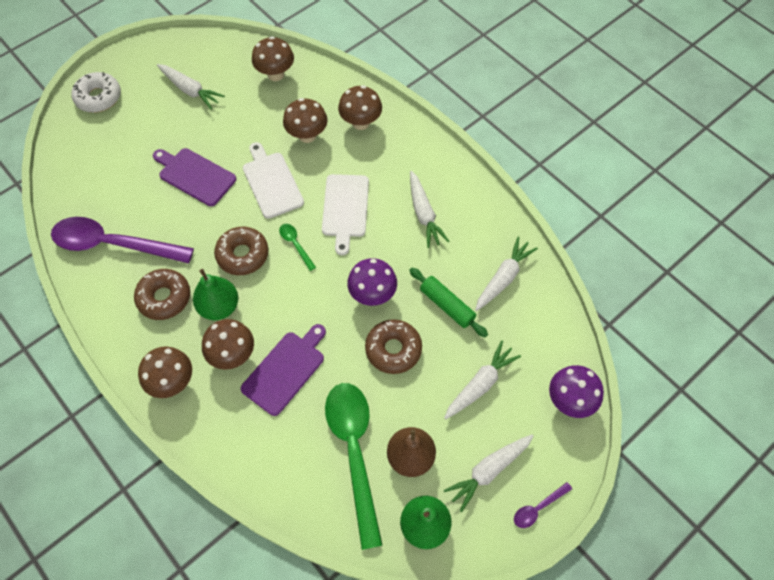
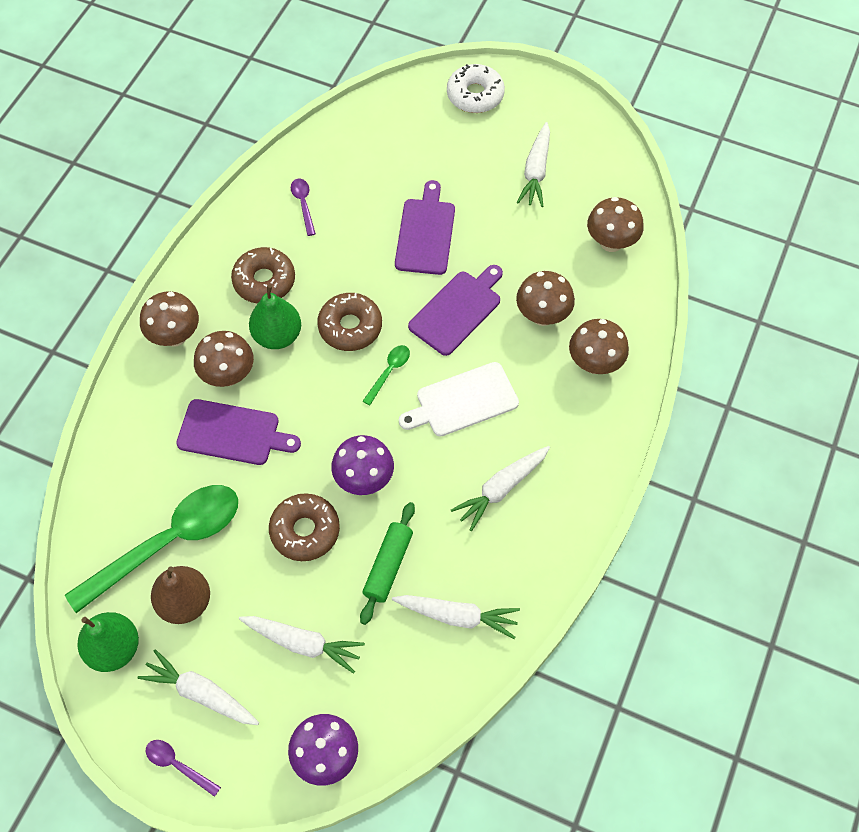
camera: 65 degrees right, 0 degrees up
purple spoon [51,217,194,264] -> purple spoon [291,179,316,236], size x0.42
white cutting board [243,142,304,219] -> purple cutting board [408,265,503,356]

